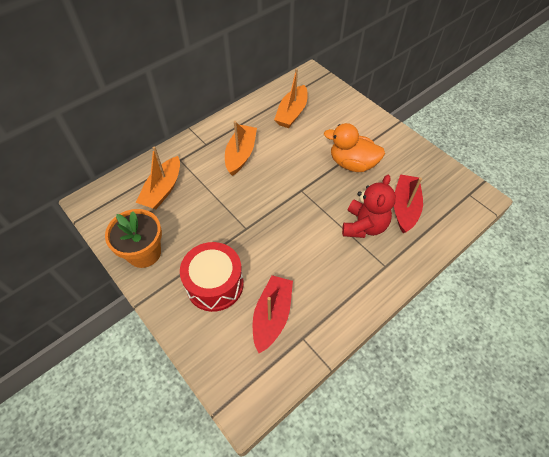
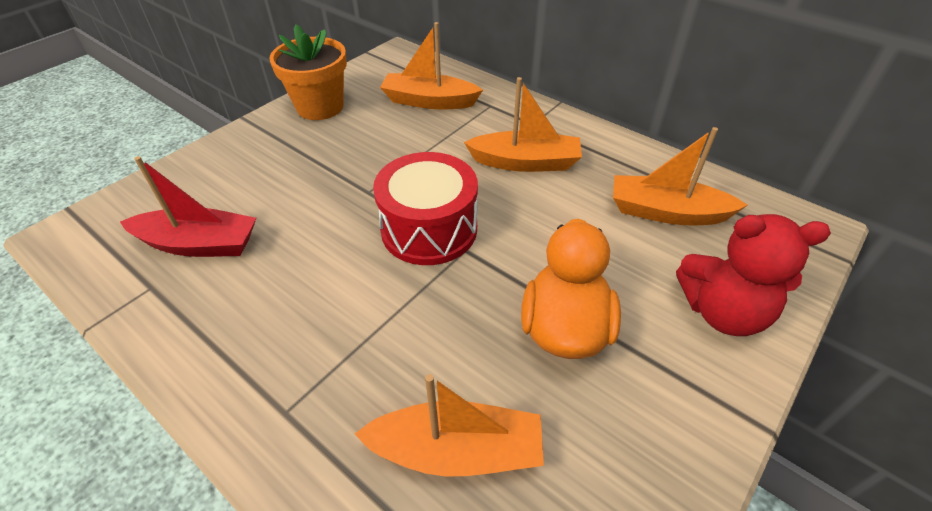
camera: 80 degrees right, 10 degrees down
red drum [180,242,244,312] -> red drum moved to [373,152,478,265]
red teddy bear [342,175,396,238] -> red teddy bear moved to [676,214,831,336]
red boat [394,174,423,233] -> orange boat [355,374,544,477]

